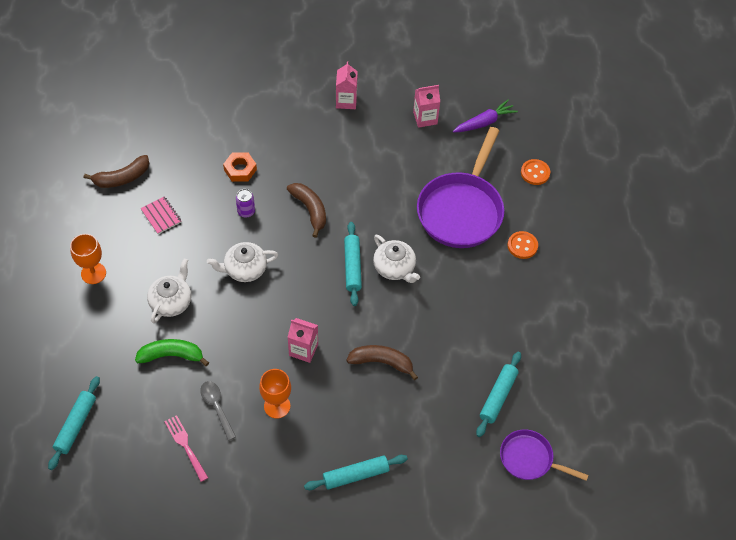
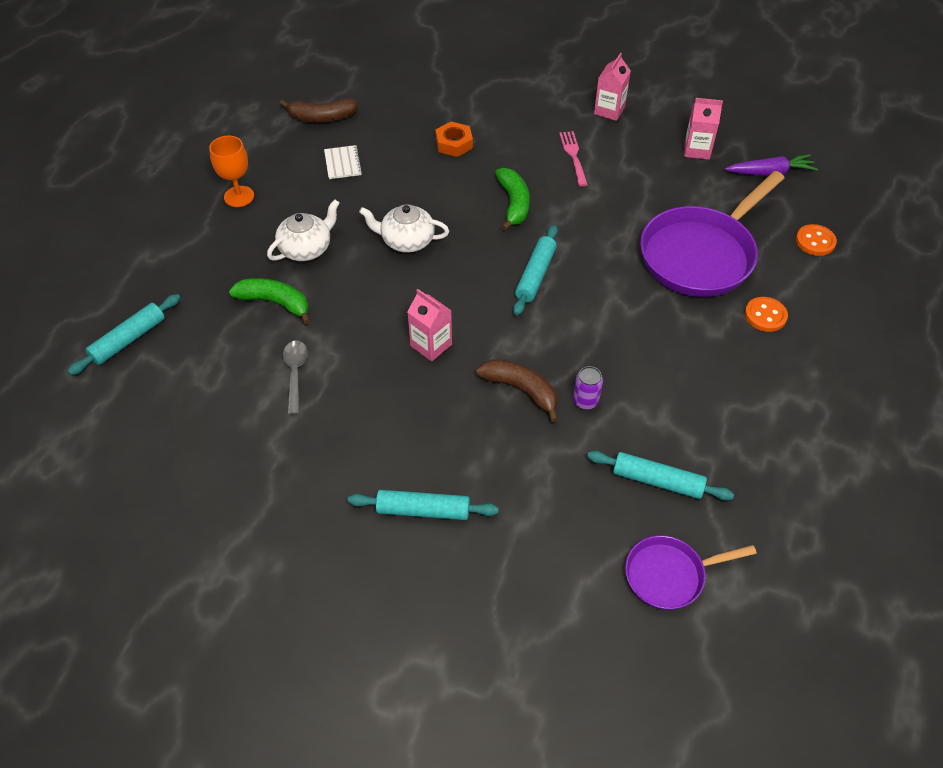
camera: 25 degrees right, 5 degrees down
pink notebook [141,196,181,234] -> white notebook [324,145,362,179]
pink fork [164,415,208,482] -> pink fork moved to [559,131,588,187]
purple can [236,189,255,218] -> purple can moved to [573,366,603,410]
orange goblet [259,369,291,419] -> none
brown banana [287,183,326,238] -> green banana [495,168,530,231]
white teapot [373,235,420,283] -> none
turquoise rolling pin [476,352,521,437] -> turquoise rolling pin turned 60 degrees clockwise [587,451,734,501]
purple pan [500,429,589,481] -> purple pan turned 60 degrees counterclockwise [625,535,757,610]

